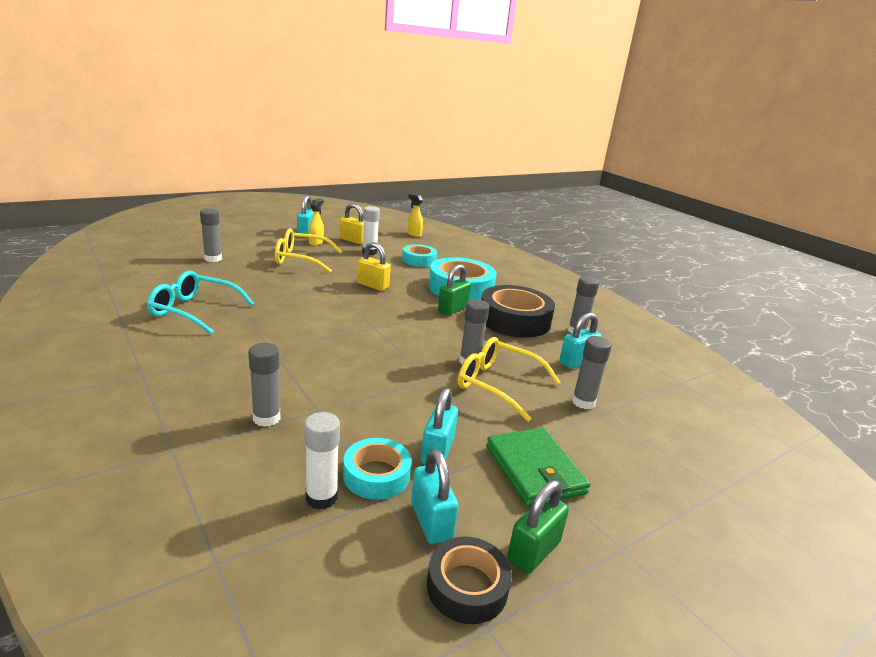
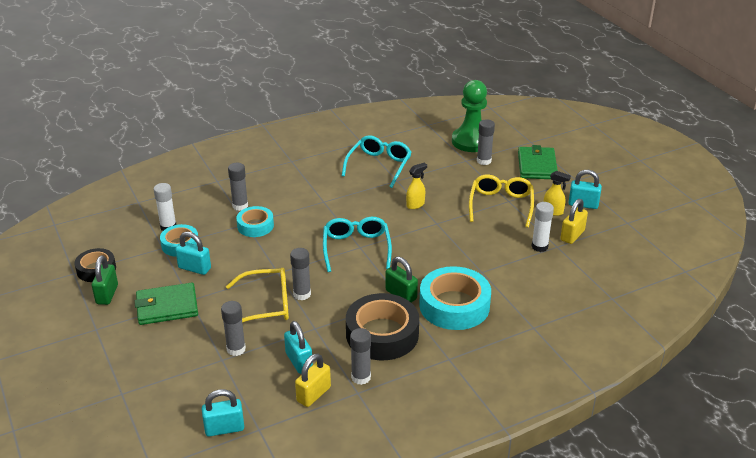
camera: 100 degrees right, 10 degrees up
yellow padlock [357,242,391,291] -> yellow padlock moved to [295,354,331,407]
turquoise tape [402,244,437,267] -> turquoise tape moved to [236,206,274,237]
yellow spray bottle [407,194,423,237] -> yellow spray bottle moved to [406,163,427,209]
turquoise padlock [411,449,458,544] -> turquoise padlock moved to [202,389,244,437]
yellow glasses [458,337,560,422] -> yellow glasses turned 45 degrees clockwise [226,268,289,323]
green padlock [507,480,569,574] -> green padlock turned 45 degrees clockwise [92,255,118,305]
none -> turquoise glasses [323,217,392,272]
none -> green pawn [452,80,487,152]
none -> green wallet [518,145,558,179]

